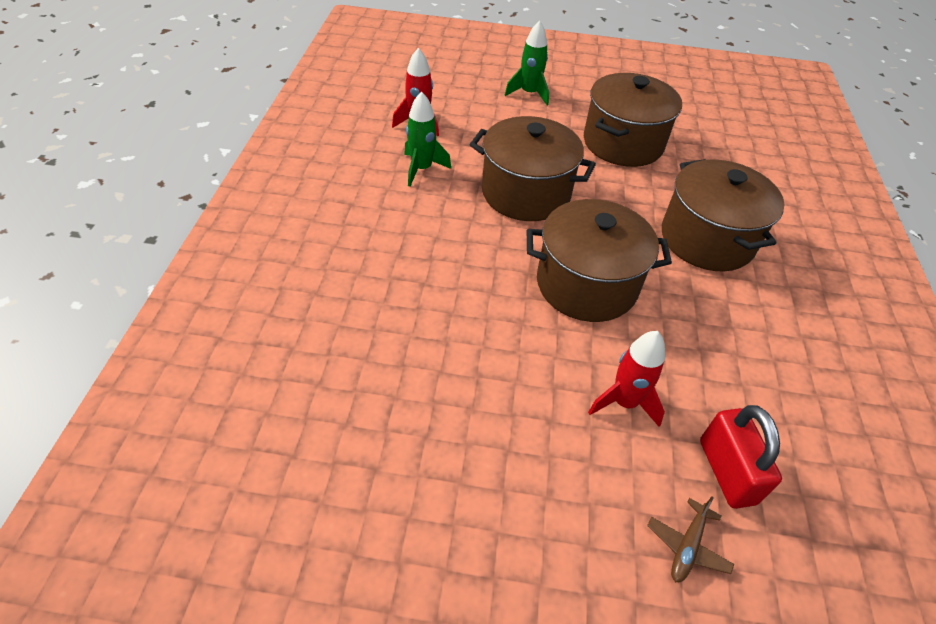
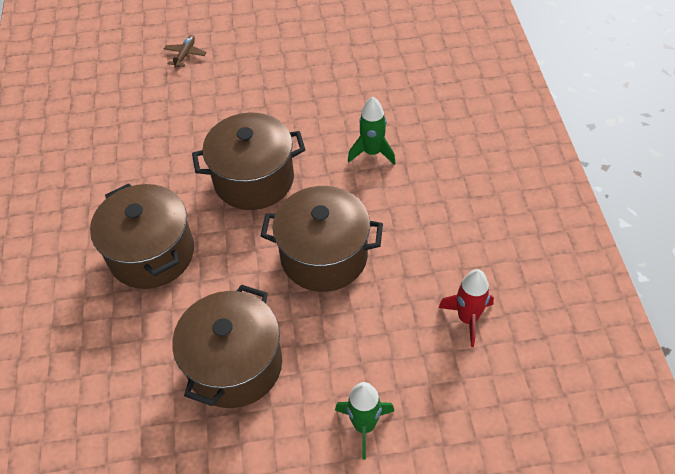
camera: 170 degrees right, 5 degrees up
green rocket [404,91,451,187] -> green rocket moved to [348,97,396,165]
red rocket [588,331,665,427] -> none
red padlock [700,405,782,509] -> none

